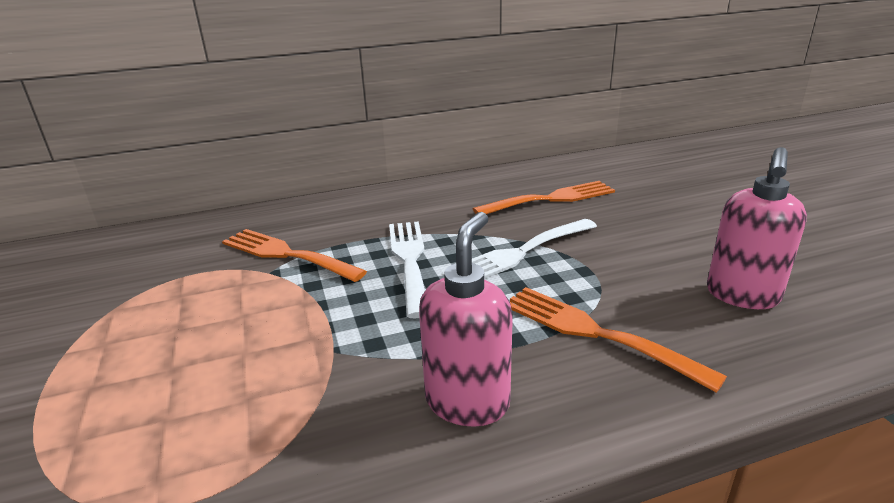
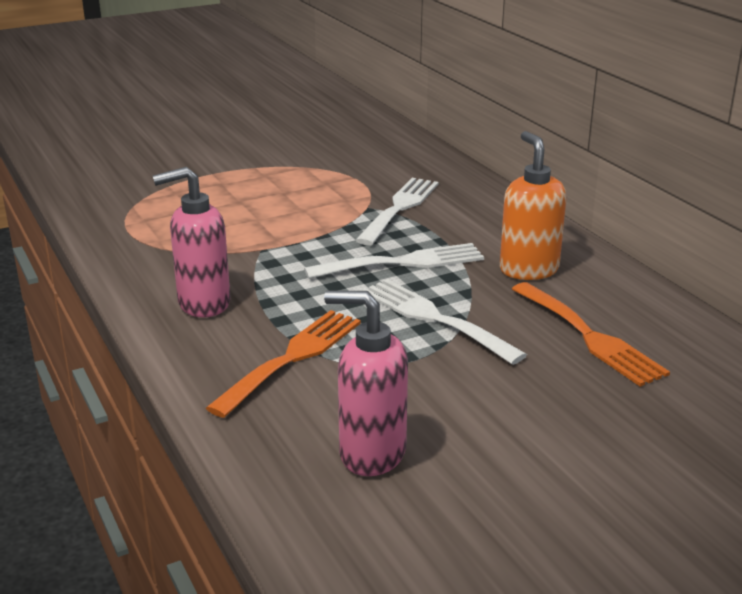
camera: 80 degrees right, 0 degrees up
orange fork [222,229,367,282] -> white fork [355,178,439,246]
pink soap dispenser [419,212,513,427] -> pink soap dispenser turned 150 degrees clockwise [153,167,231,317]
none -> orange soap dispenser [500,131,566,280]

